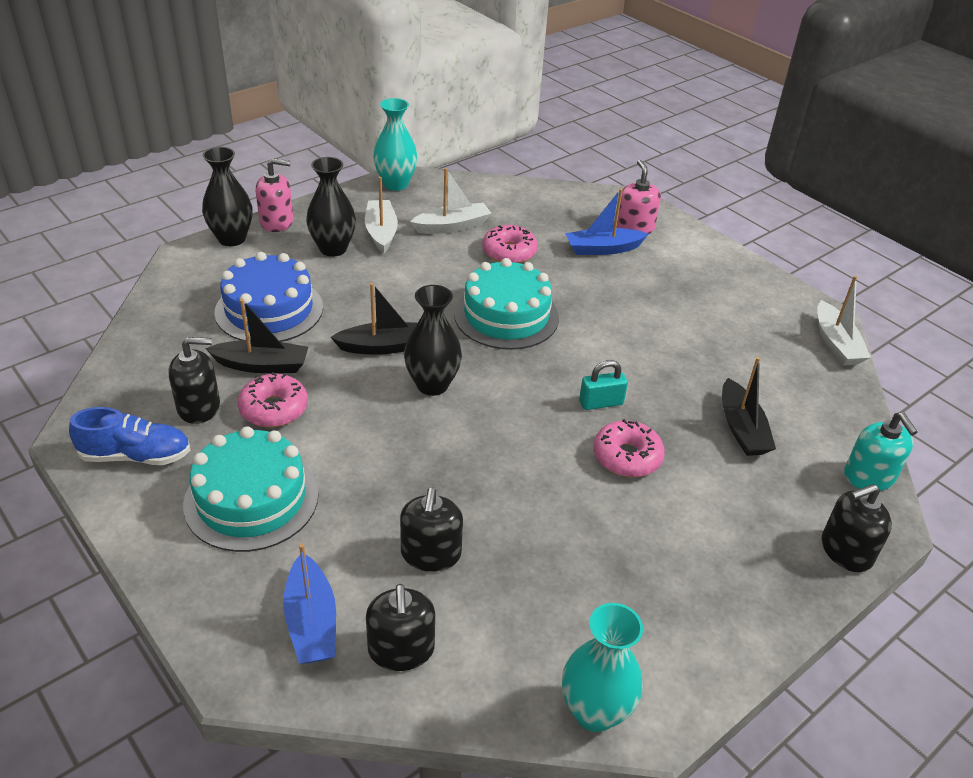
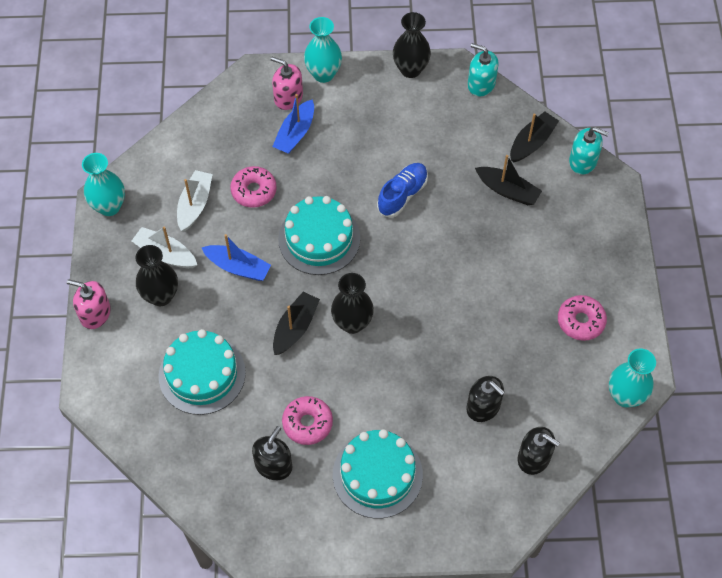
camera: 50 degrees left, 20 degrees up
blue shoe [69,407,191,465] -> blue shoe moved to [377,163,428,218]
black vase [202,147,252,246] -> black vase moved to [393,12,431,78]
black boat [205,299,308,373] -> black boat moved to [510,112,559,162]
blue cake [215,252,323,342] -> turquoise cake [159,329,246,415]
pink soap dispenser [256,158,293,232] -> pink soap dispenser turned 105 degrees counterclockwise [67,279,111,329]
blue boat [283,544,336,664] -> blue boat moved to [202,234,271,281]
turquoise padlock [579,360,628,410] -> none
pink donut [593,419,665,477] -> pink donut moved to [558,295,607,341]
white boat [817,276,871,365] -> turquoise soap dispenser [468,43,499,96]
black soap dispenser [822,484,892,573] -> none
none -> turquoise vase [304,17,342,83]

